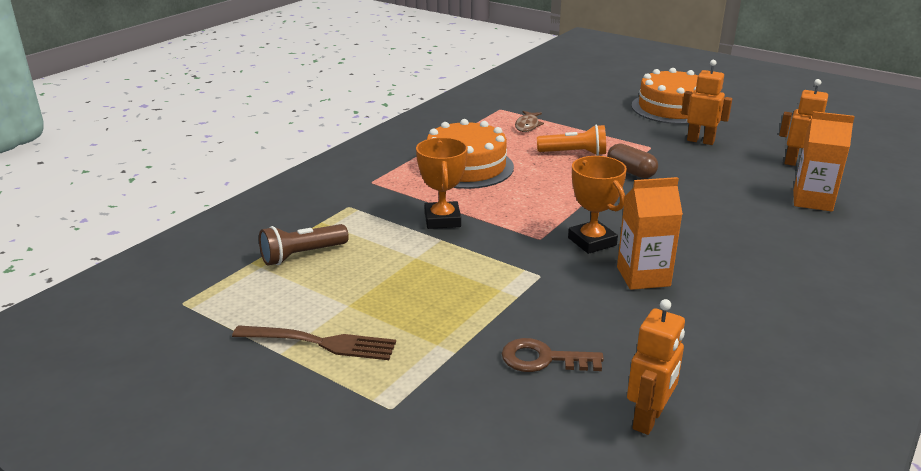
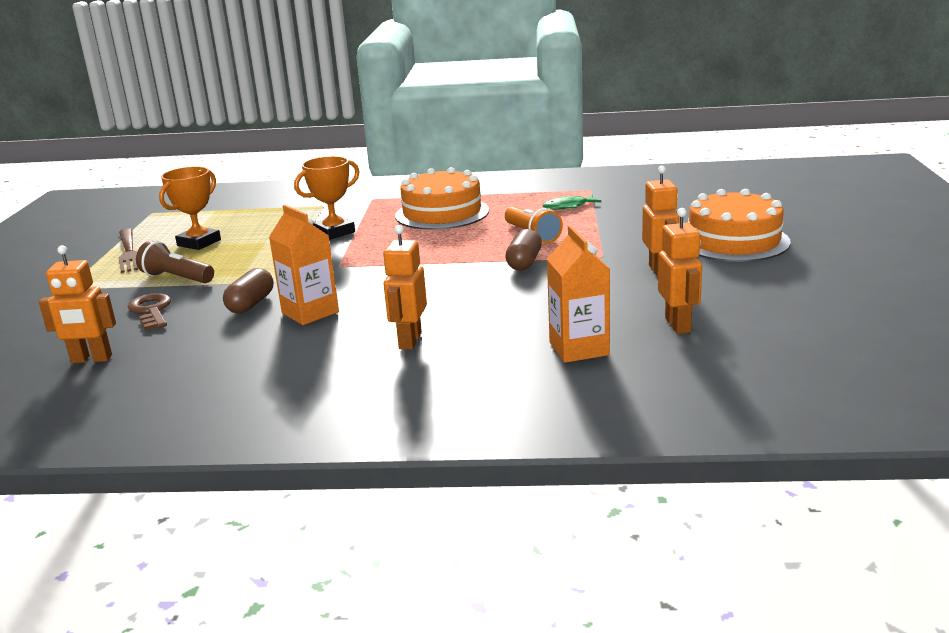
camera: 60 degrees right, 5 degrees down
brown flashlight [259,224,349,266] -> brown flashlight moved to [136,241,214,283]
brown fish [515,111,544,132] -> green fish [543,194,601,209]
orange trophy [568,156,627,254] -> orange trophy moved to [159,166,221,250]
none -> brown capsule [223,268,273,313]
none -> orange robot [383,225,427,350]

